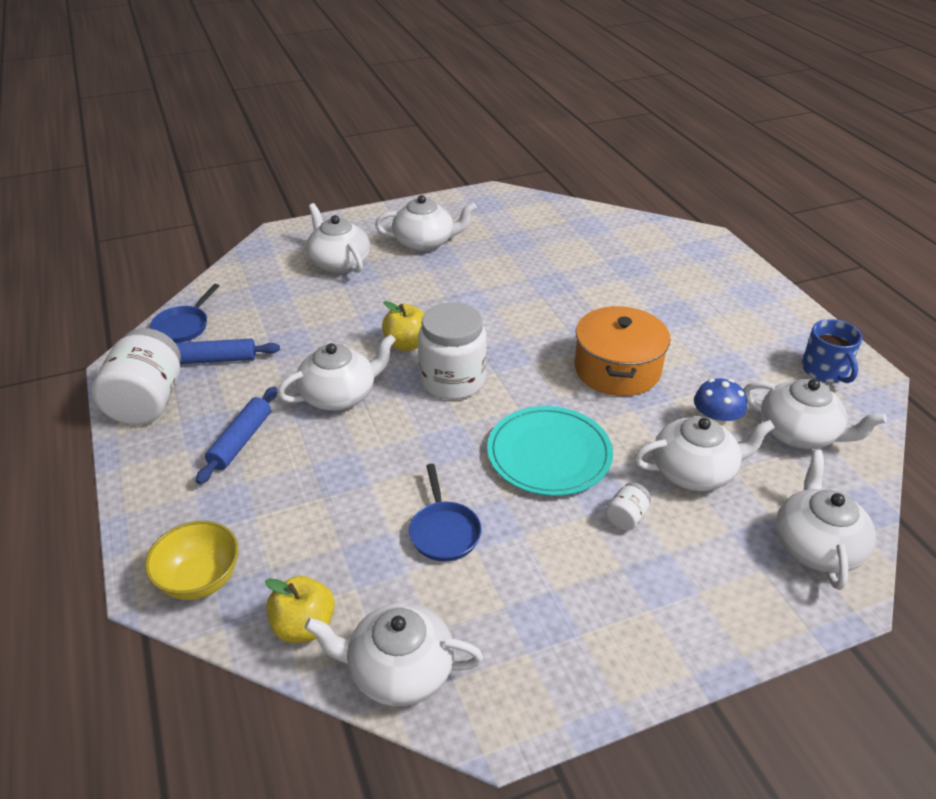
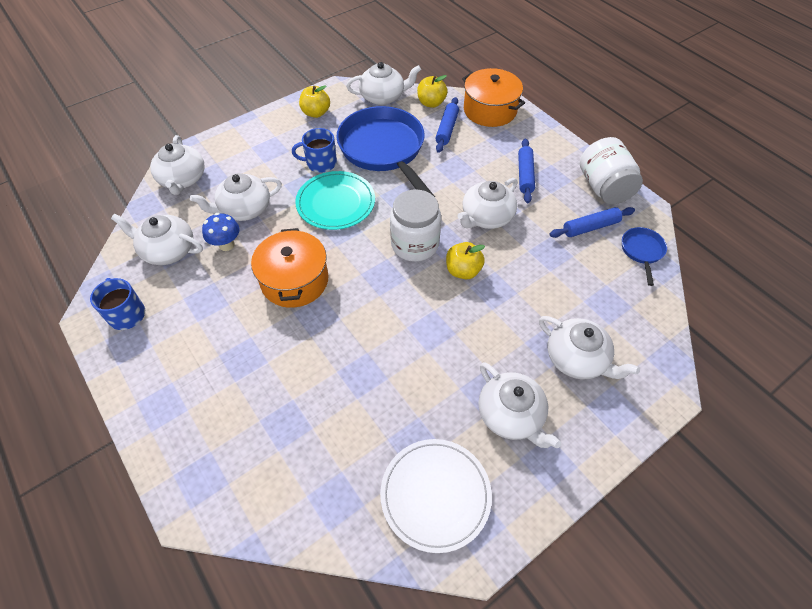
camera: 165 degrees right, 15 degrees up
yellow bowl [145,521,239,600] -> orange pot [462,68,525,127]
white teapot [375,195,477,251] -> white teapot turned 105 degrees counterclockwise [478,362,561,448]
blue pan [409,464,481,561] -> blue pan [336,106,435,197], size x2.27
white jar [606,482,651,531] -> none
none -> blue mug [292,128,337,173]
none -> yellow apple [299,85,330,118]
none -> white plate [380,439,492,553]
none -> blue rolling pin [435,97,459,153]

